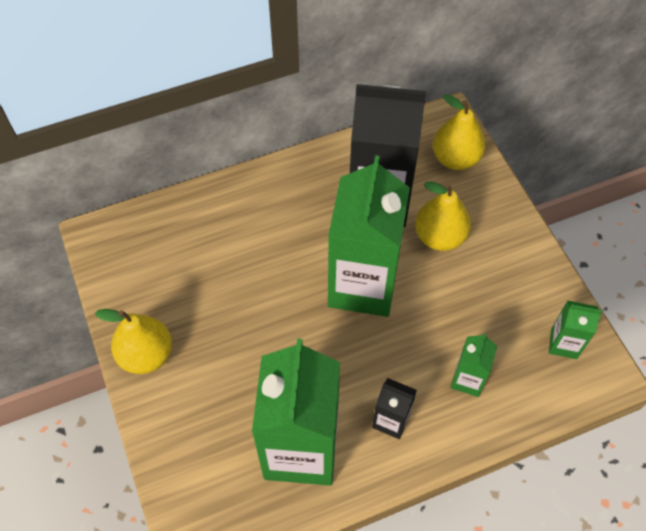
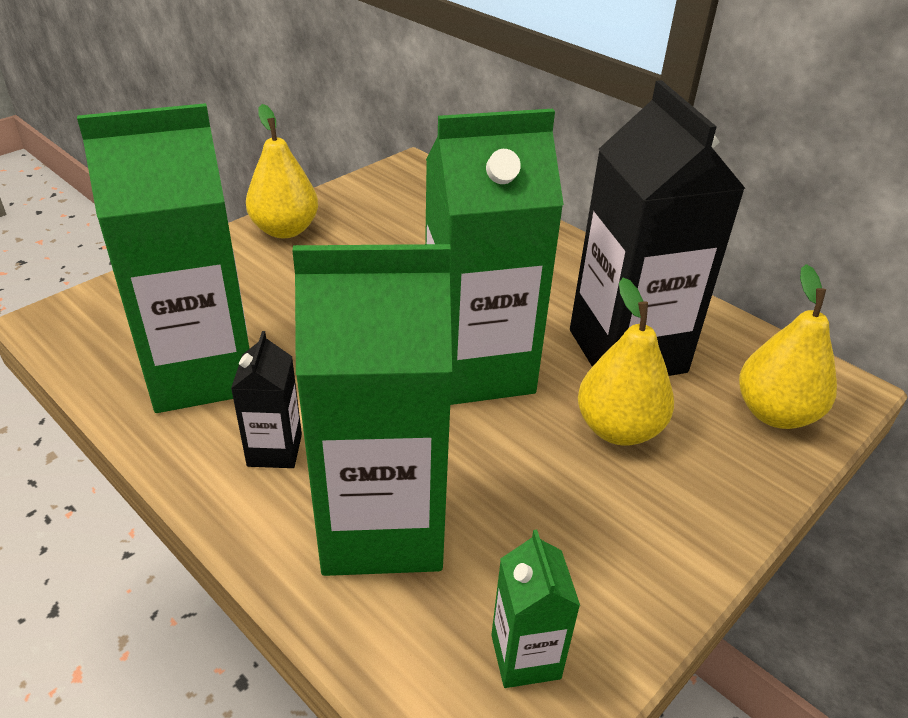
camera: 65 degrees right, 20 degrees down
green carton [451,333,497,397] -> green carton [292,244,452,576], size x2.25

